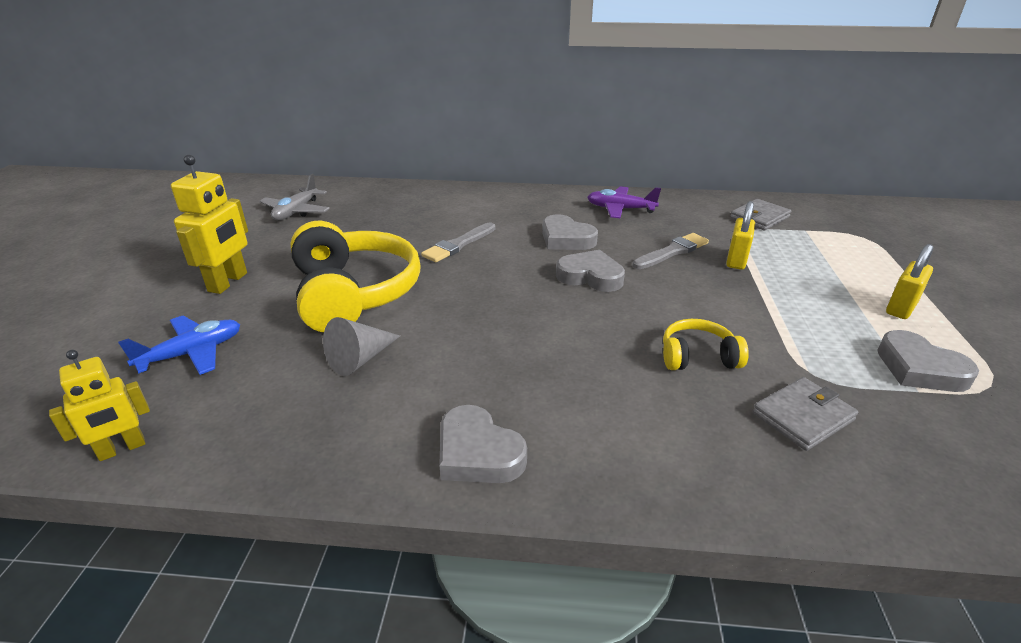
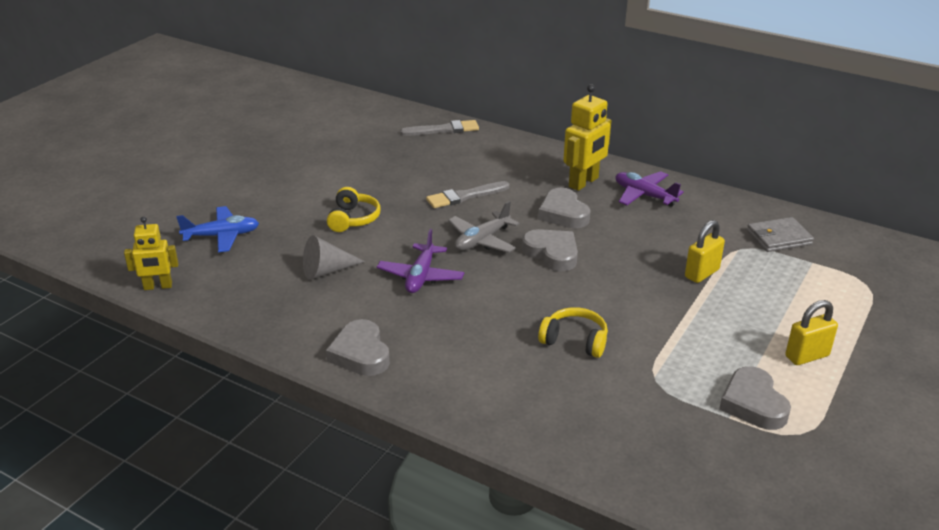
camera: 25 degrees right, 0 degrees up
yellow robot [171,154,248,294] -> yellow robot moved to [563,84,612,191]
grey plane [259,174,330,220] -> grey plane moved to [448,201,520,253]
yellow headphones [290,221,421,332] -> yellow headphones [327,187,381,232], size x0.48
grey brush [633,233,709,269] -> grey brush moved to [400,120,479,136]
grey wallet [753,377,858,451] -> none
none -> purple plane [377,229,464,293]

